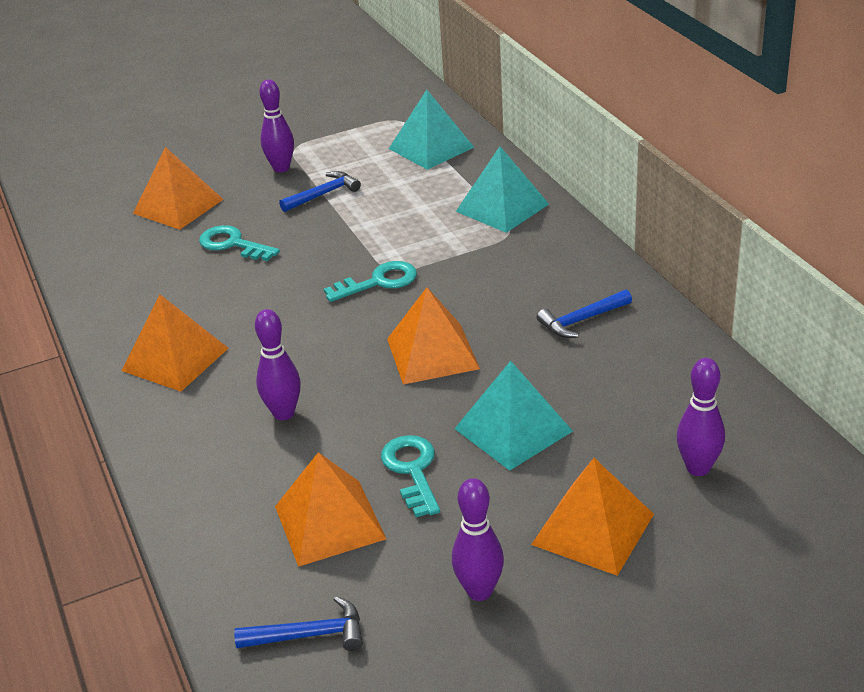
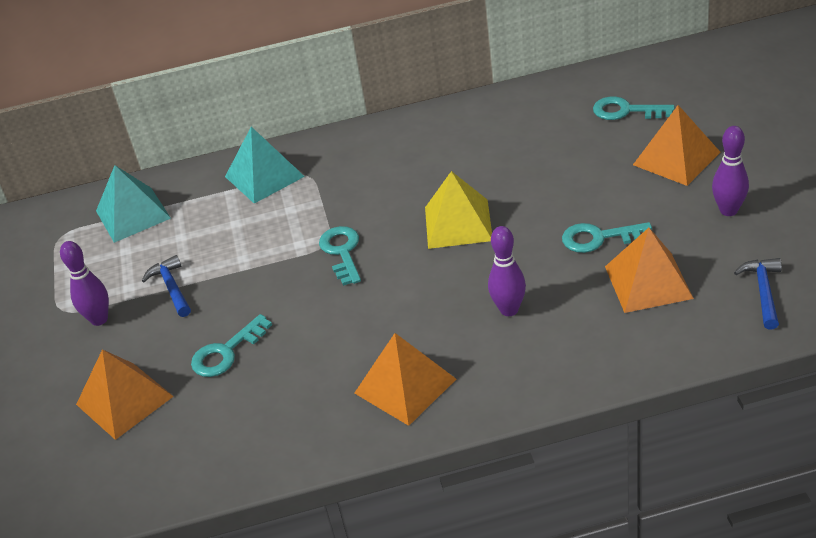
camera: 75 degrees left, 5 degrees up
orange pyramid [387,287,480,385] -> yellow pyramid [425,171,492,249]
turquoise pyramid [454,361,573,471] -> none
blue hammer [537,289,632,338] -> none
purple bowling pin [676,358,725,476] -> turquoise key [593,97,675,120]

